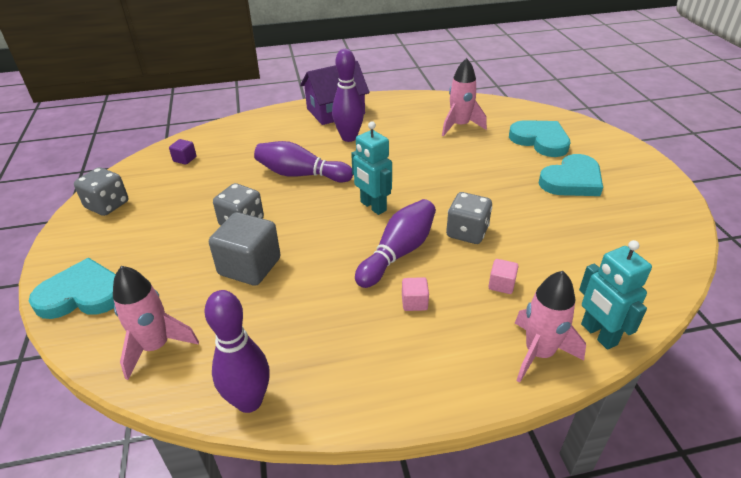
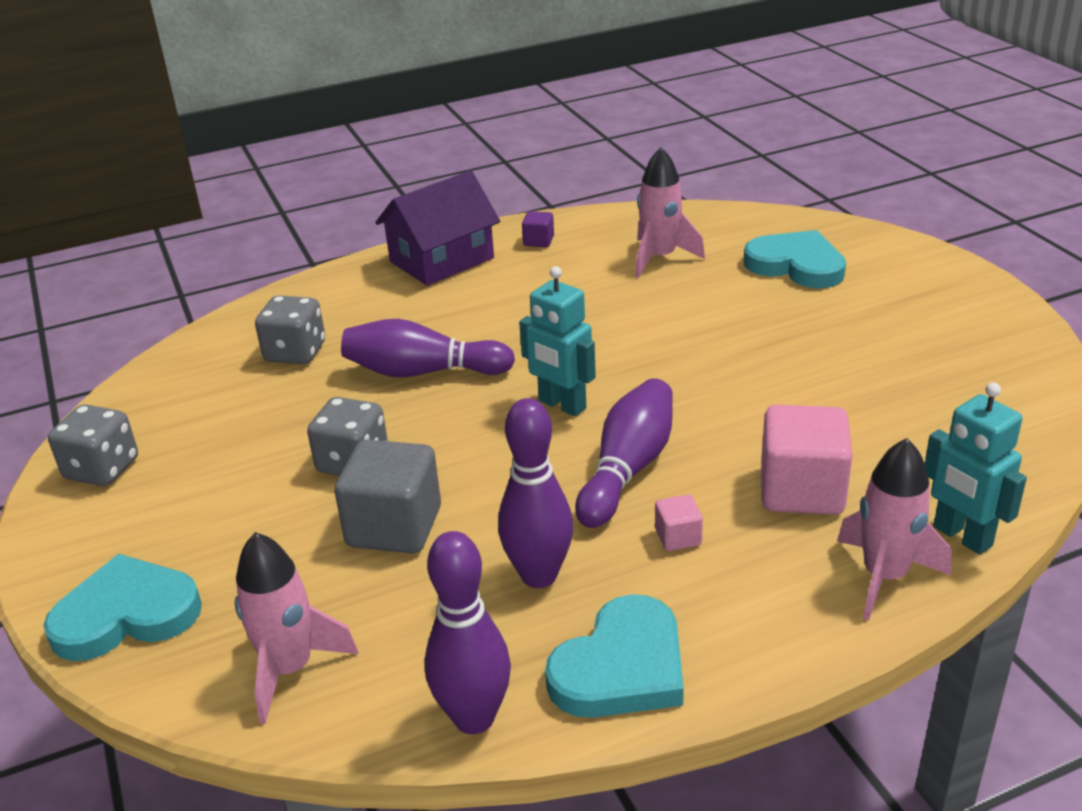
camera: 10 degrees left, 5 degrees down
purple cube [169,139,197,165] -> purple cube moved to [522,211,554,247]
purple bowling pin [332,49,364,142] -> purple bowling pin moved to [498,398,573,588]
grey dice [446,192,492,244] -> grey dice moved to [255,295,325,364]
pink cube [488,259,519,294] -> pink cube [761,405,852,515], size x2.13
turquoise heart [539,154,603,196] -> turquoise heart moved to [545,594,684,718]

